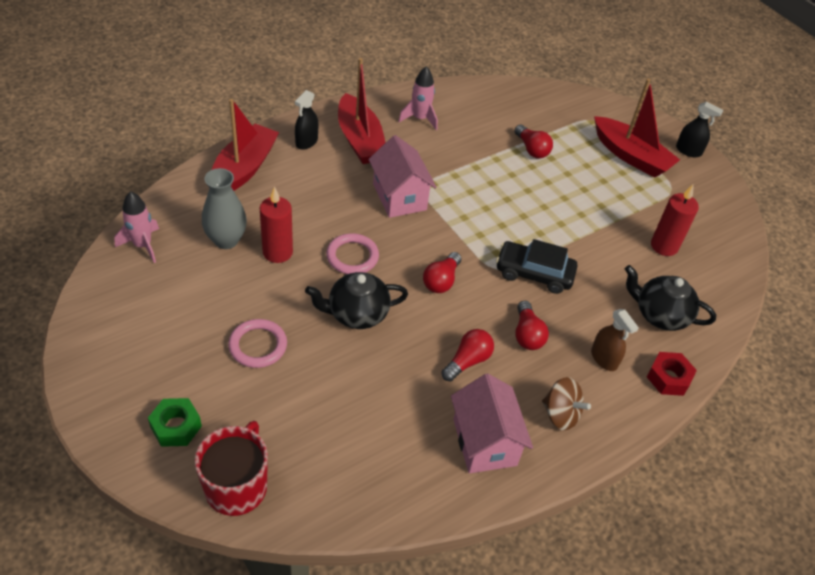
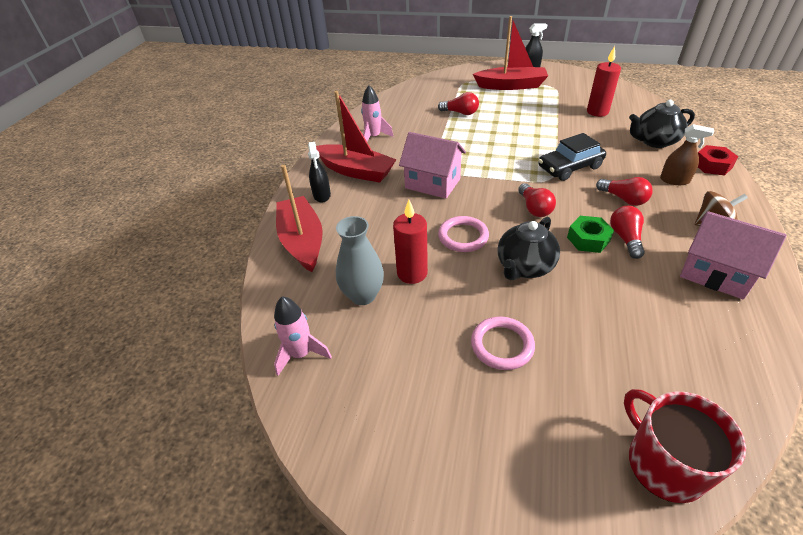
camera: 35 degrees left, 5 degrees down
green nut [148,398,202,447] -> green nut moved to [567,216,614,253]

